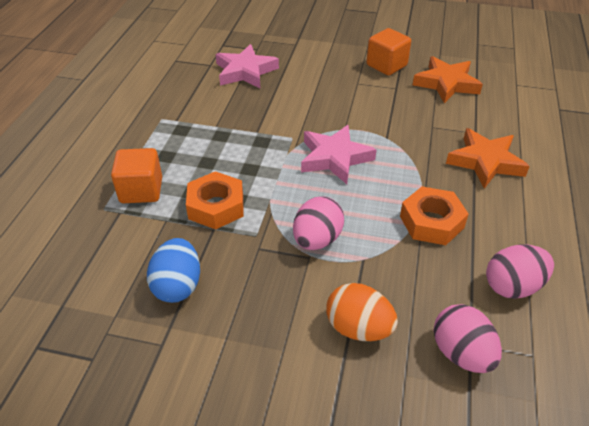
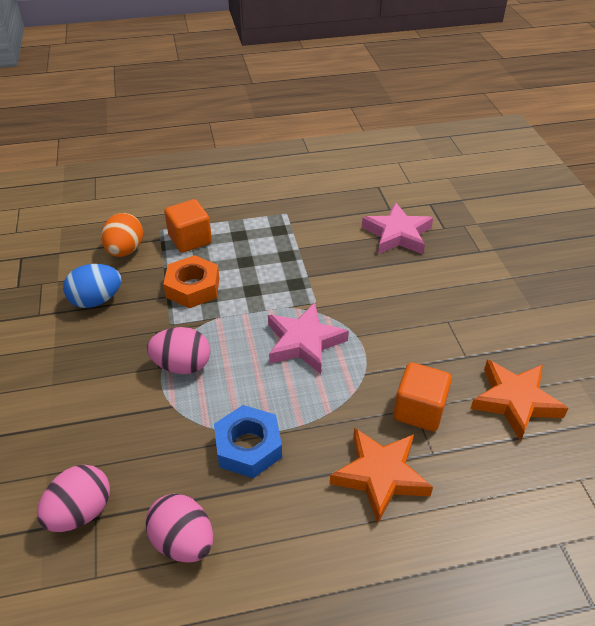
camera: 65 degrees right, 0 degrees up
orange egg [326,283,398,341] -> orange egg moved to [101,213,143,257]
orange cube [367,28,411,75] -> orange cube moved to [393,362,452,431]
orange nut [400,186,469,245] -> blue nut [214,405,282,478]

